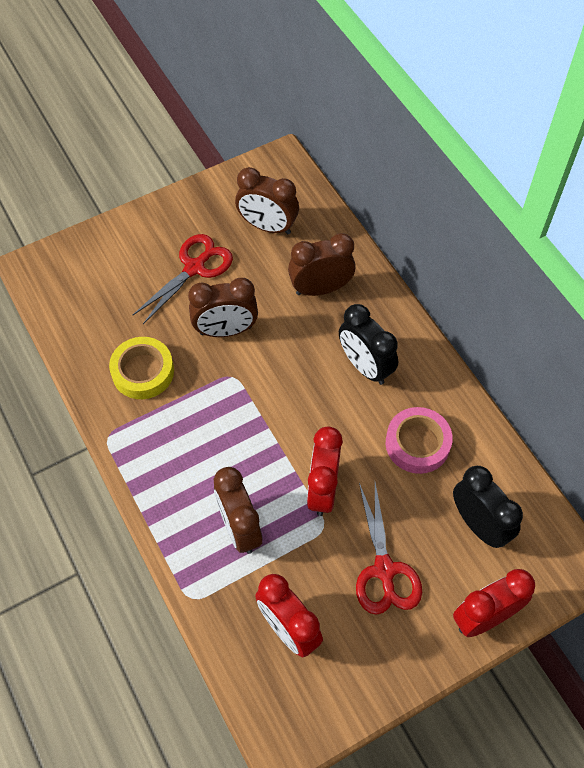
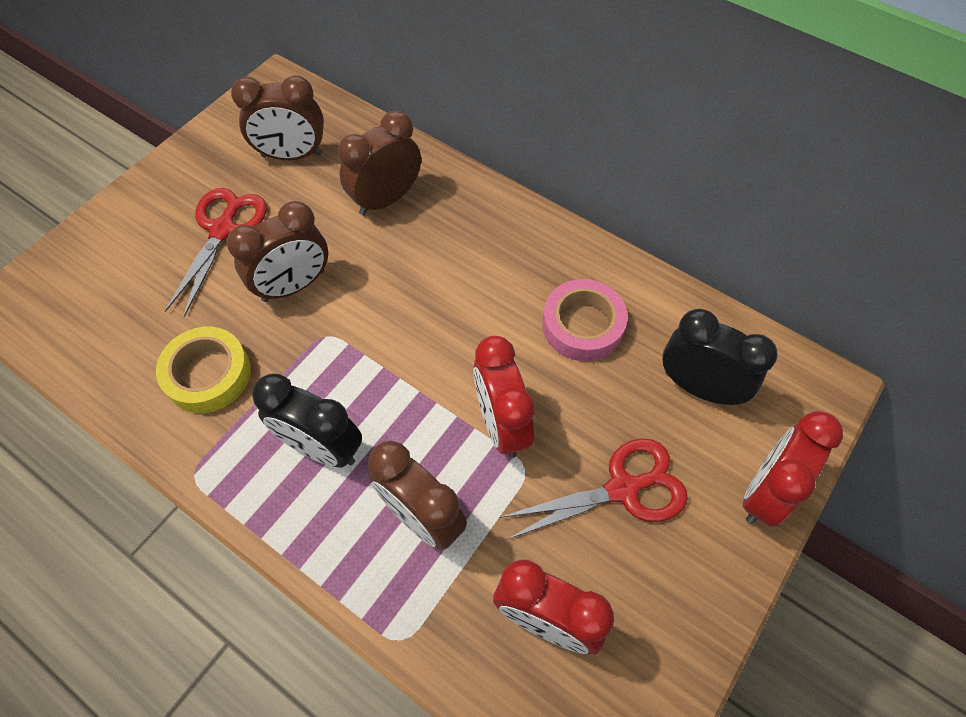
camera: 25 degrees left, 0 degrees up
black clock [339,304,398,385] -> black clock moved to [252,374,362,467]
red scissors [356,483,422,615] -> red scissors turned 75 degrees counterclockwise [499,438,688,540]

